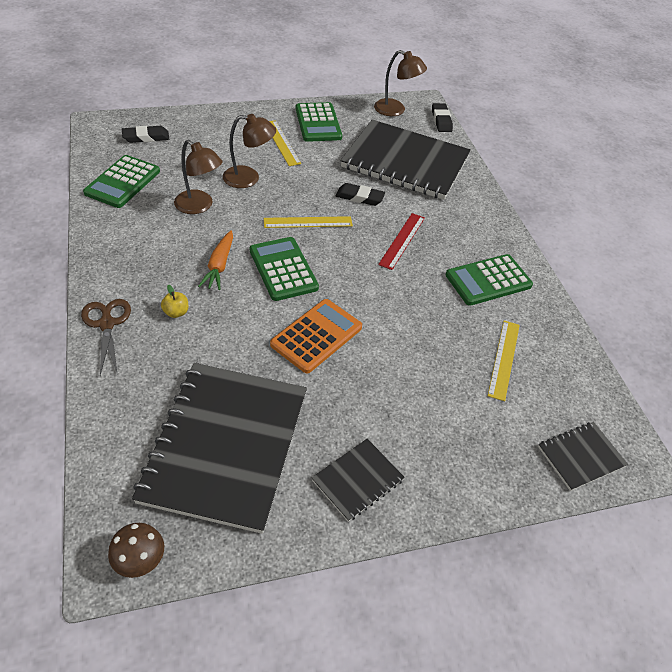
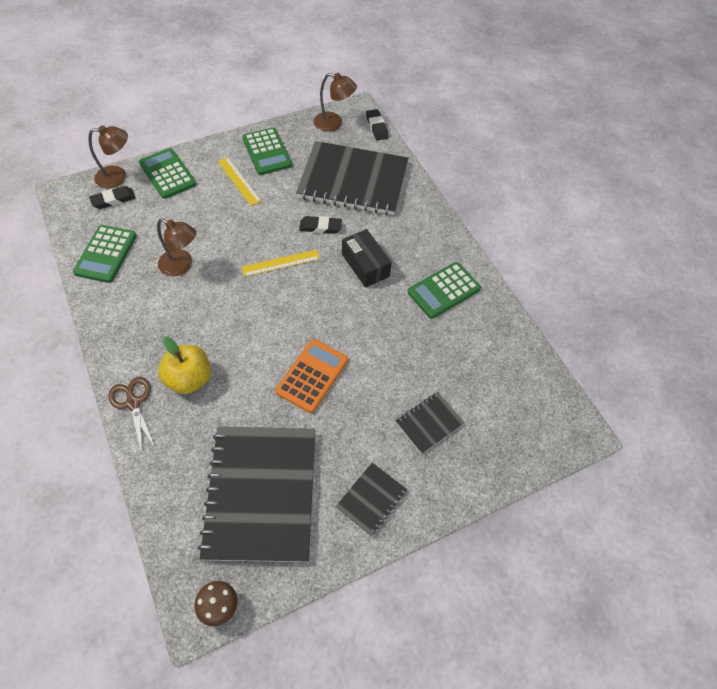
camera: 10 degrees left, 10 degrees up
yellow apple [161,285,188,318] -> yellow apple [158,336,211,394], size x2.14
orange carrot [198,230,233,290] -> none
brown lamp [223,114,276,188] -> brown lamp moved to [88,125,128,189]
green calculator [250,237,319,301] -> green calculator moved to [139,148,196,199]
red ruler [378,213,425,270] -> black box [342,229,392,288]
yellow ruler [488,321,520,401] -> none
black notebook [538,422,628,491] -> black notebook moved to [395,392,464,454]

